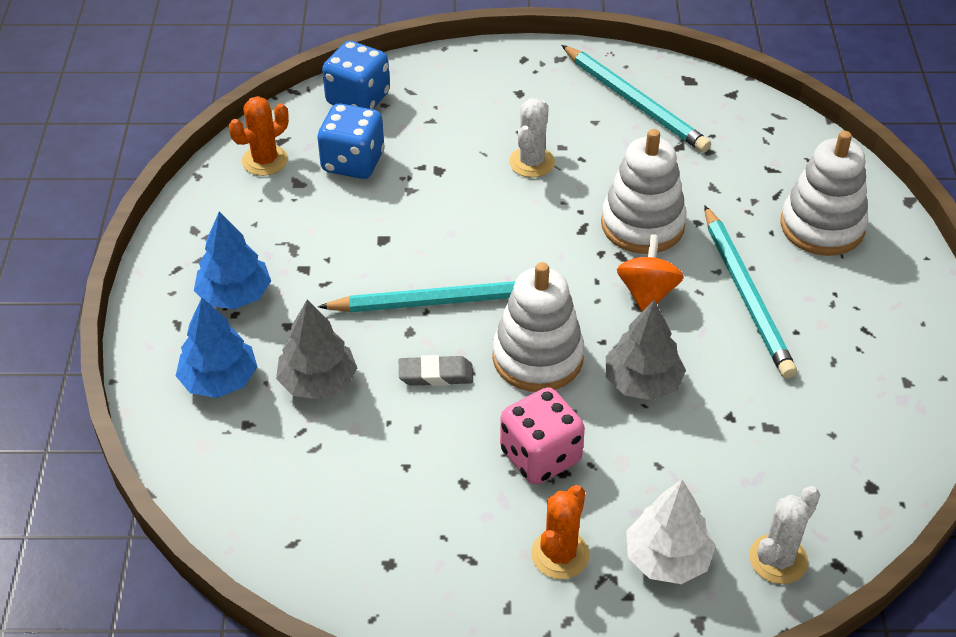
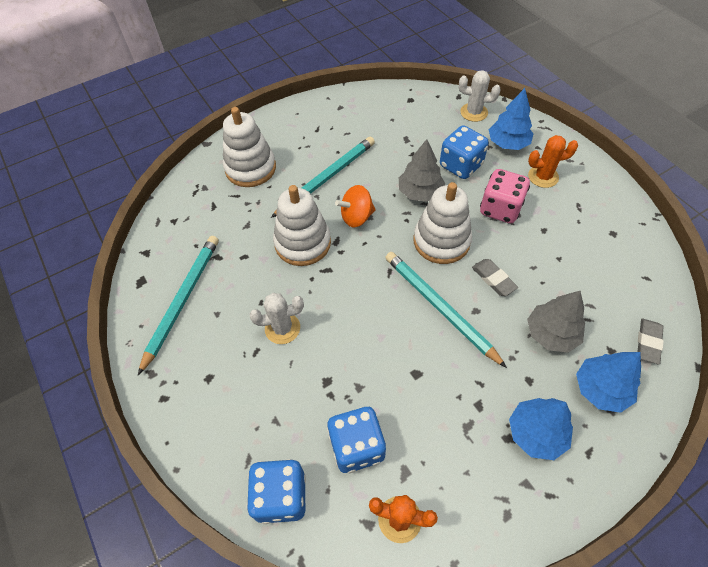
camera: 120 degrees left, 10 degrees up
white tree [626,480,716,584] -> blue tree [489,88,534,150]
none -> blue dice [440,126,489,179]
none -> grey eraser [638,319,664,365]

